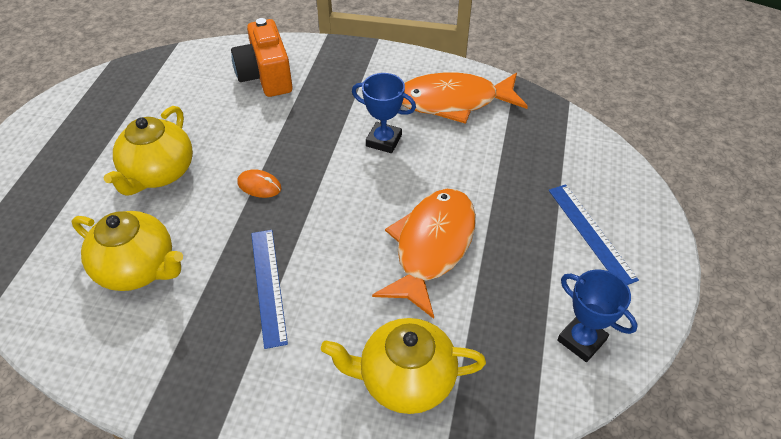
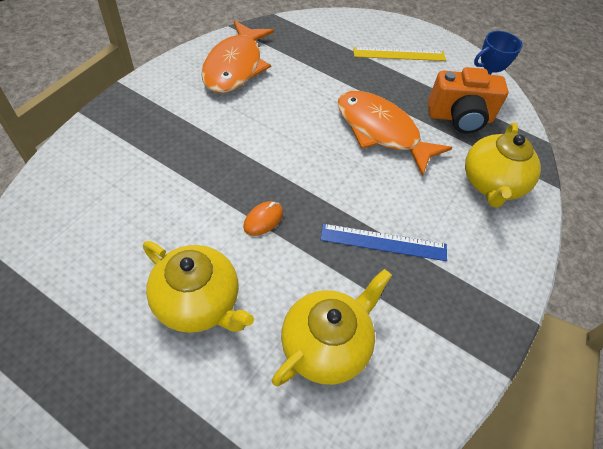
camera: 75 degrees left, 5 degrees up
orange camera [231,18,293,97] -> orange camera moved to [428,67,509,133]
blue trophy [352,73,416,153] -> none
blue ruler [549,184,639,285] -> yellow ruler [353,47,446,61]

